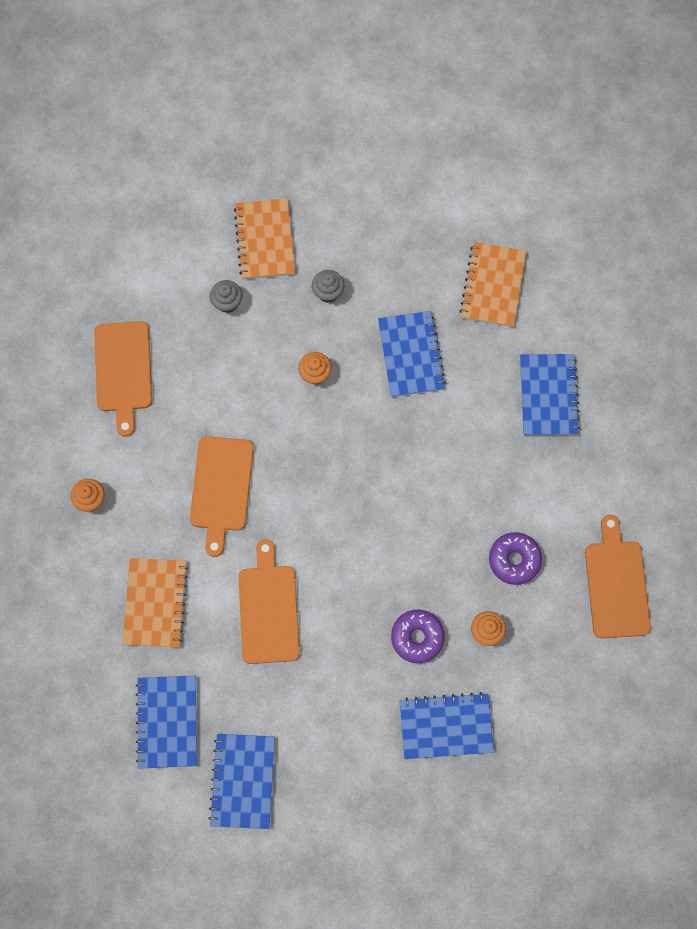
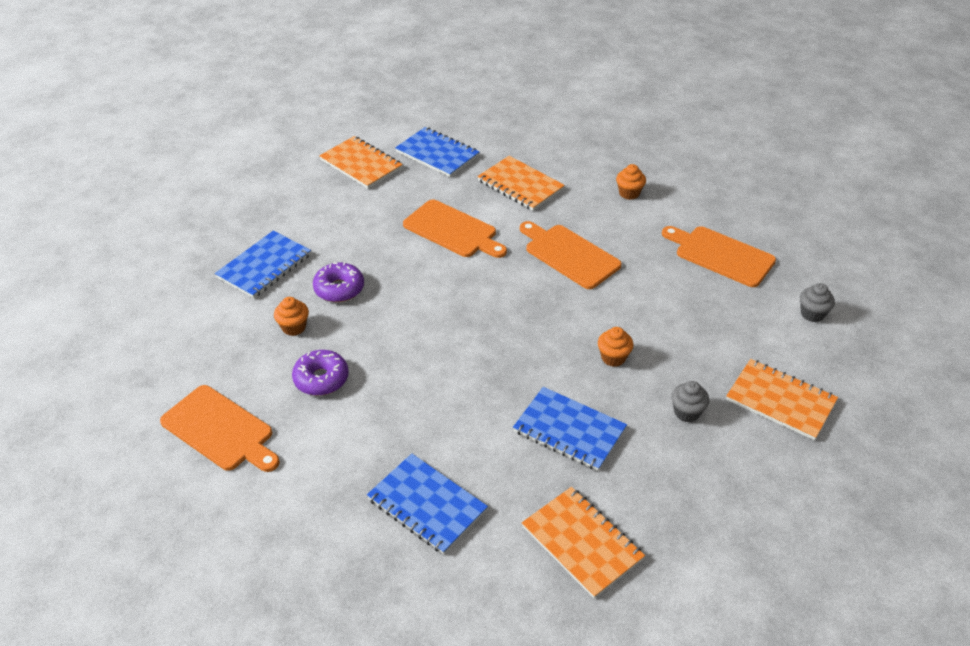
camera: 130 degrees right, 30 degrees down
blue notebook [208,734,275,829] -> orange notebook [319,136,403,189]
grey cupcake [210,280,242,313] -> grey cupcake moved to [800,283,835,322]

